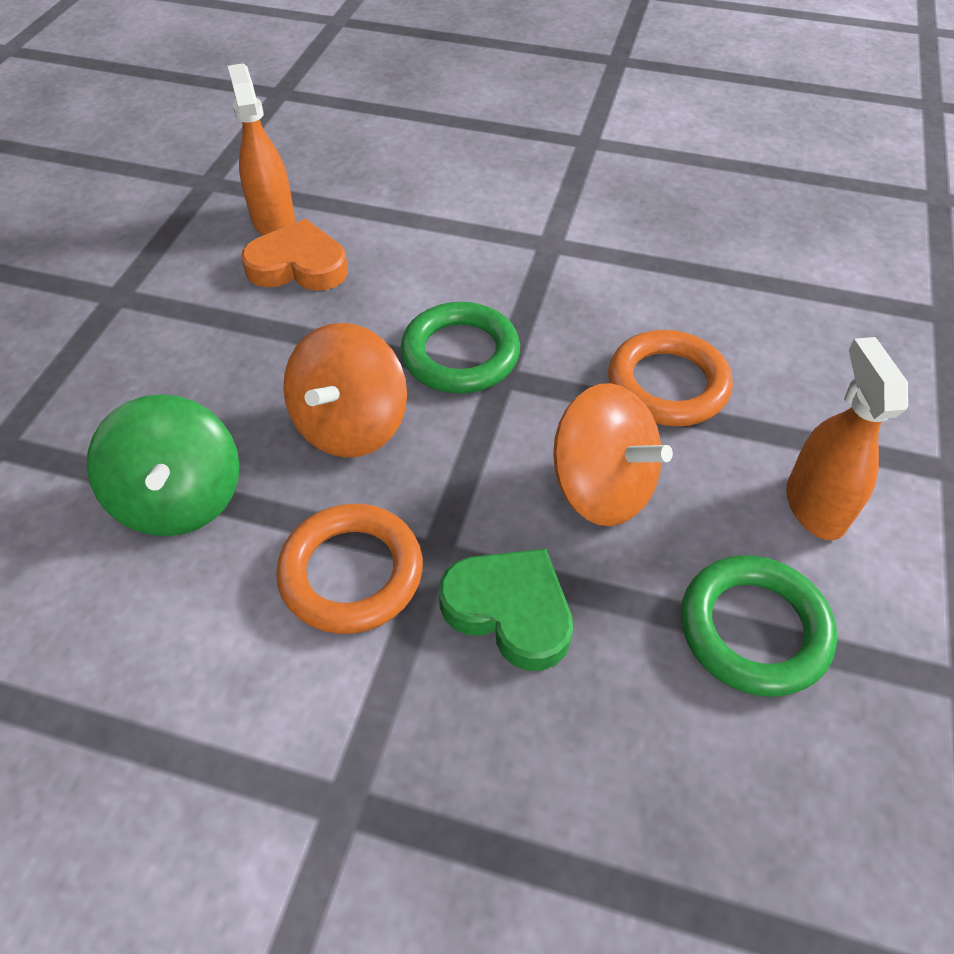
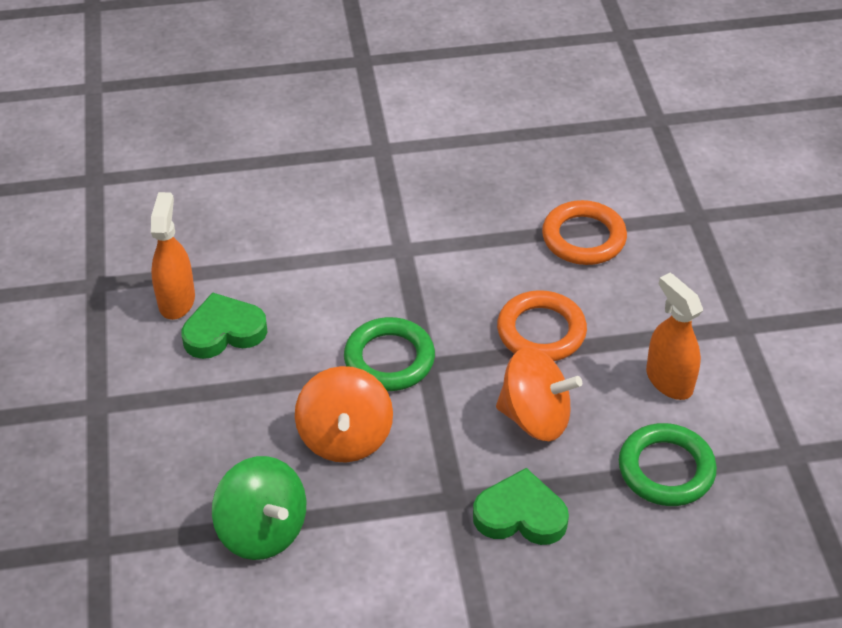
camera: 25 degrees left, 5 degrees down
orange spray bottle [228,63,295,235] -> orange spray bottle turned 45 degrees clockwise [151,192,195,320]
orange heart [241,219,348,291] -> green heart [181,292,267,359]
orange ring [276,504,423,634] -> orange ring moved to [542,200,627,265]

